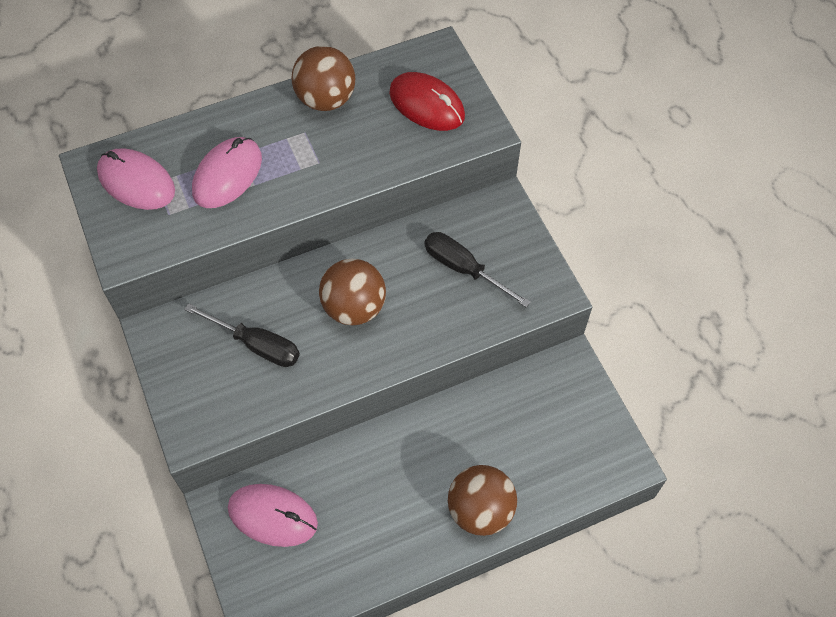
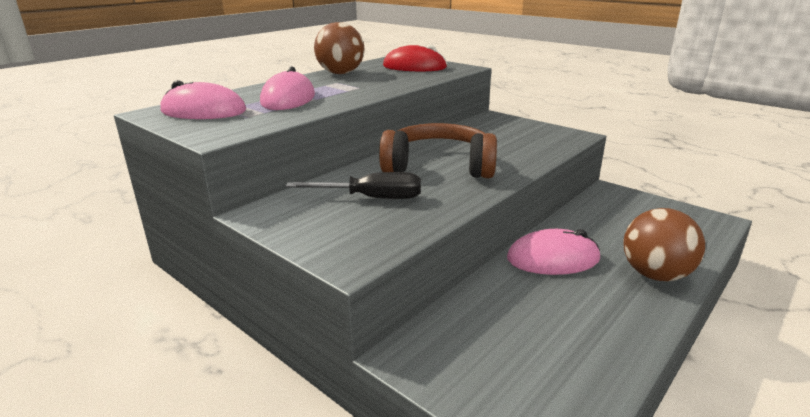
camera: 25 degrees left, 35 degrees down
pink mouse [228,484,318,547] -> pink mouse moved to [507,229,600,275]
brown ball [319,258,386,325] -> brown headphones [379,123,497,178]
black screwdriver [425,232,531,308] -> none

